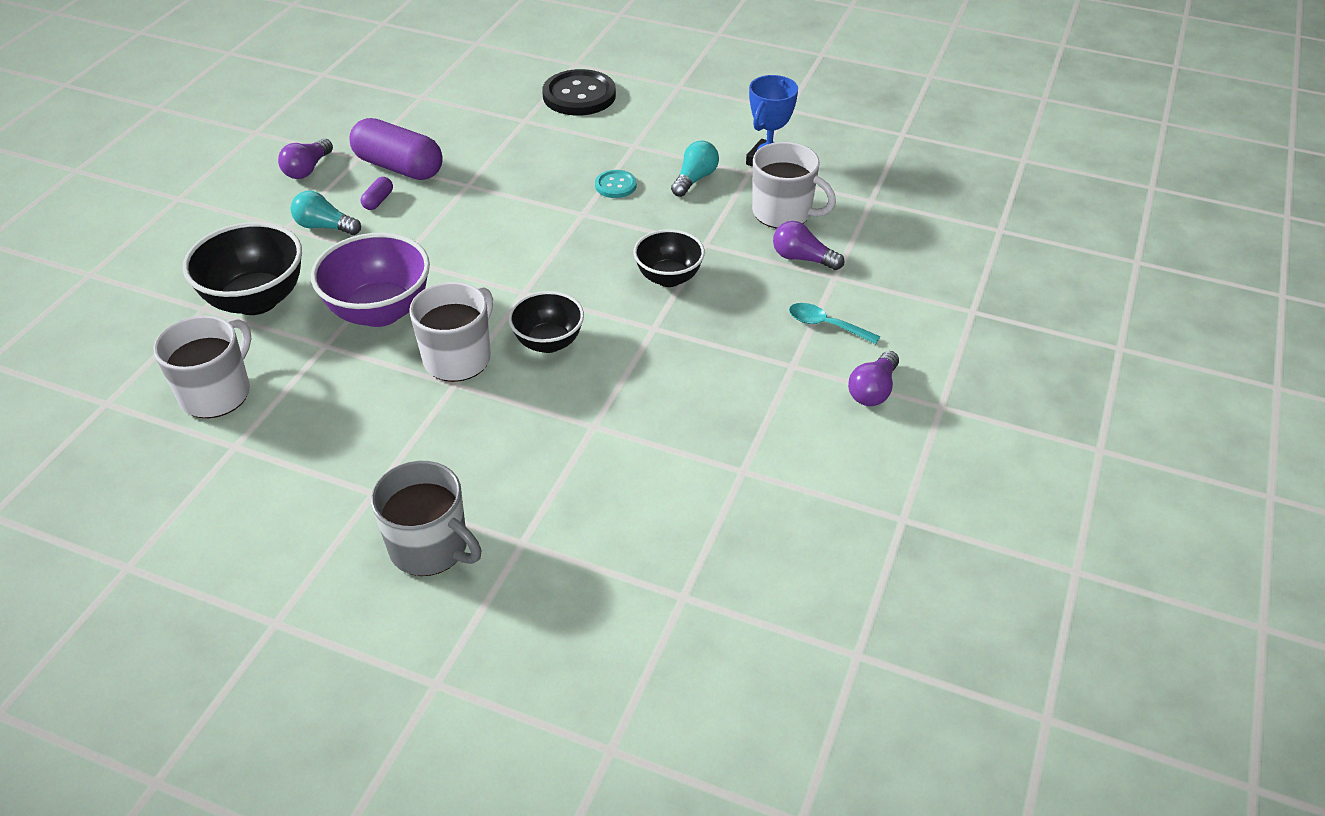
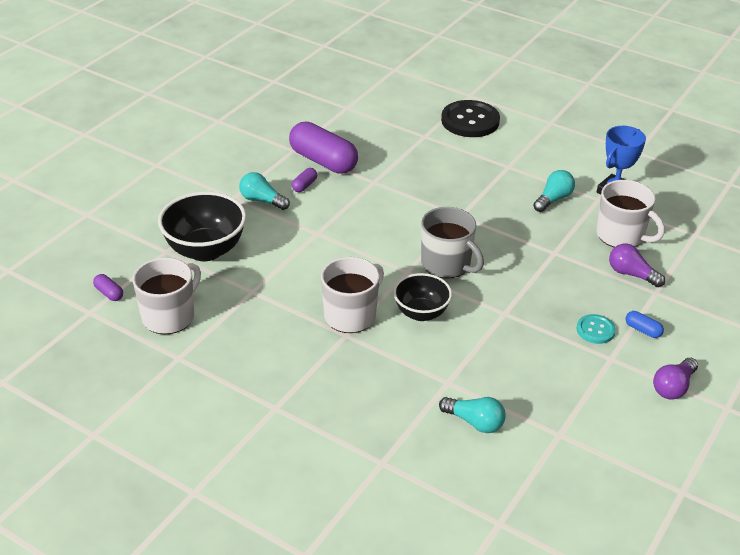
camera: 10 degrees right, 5 degrees down
purple light bulb [278,138,333,179] -> none
purple bowl [311,233,430,327] -> none
grey mug [371,461,481,576] -> grey mug moved to [421,207,484,279]
turquoise button [595,170,637,198] -> turquoise button moved to [576,314,616,344]
black bowl [633,229,705,287] -> none
turquoise spoon [789,303,880,344] -> blue capsule [625,311,664,338]
none -> purple capsule [93,274,123,301]
none -> turquoise light bulb [439,397,505,433]

